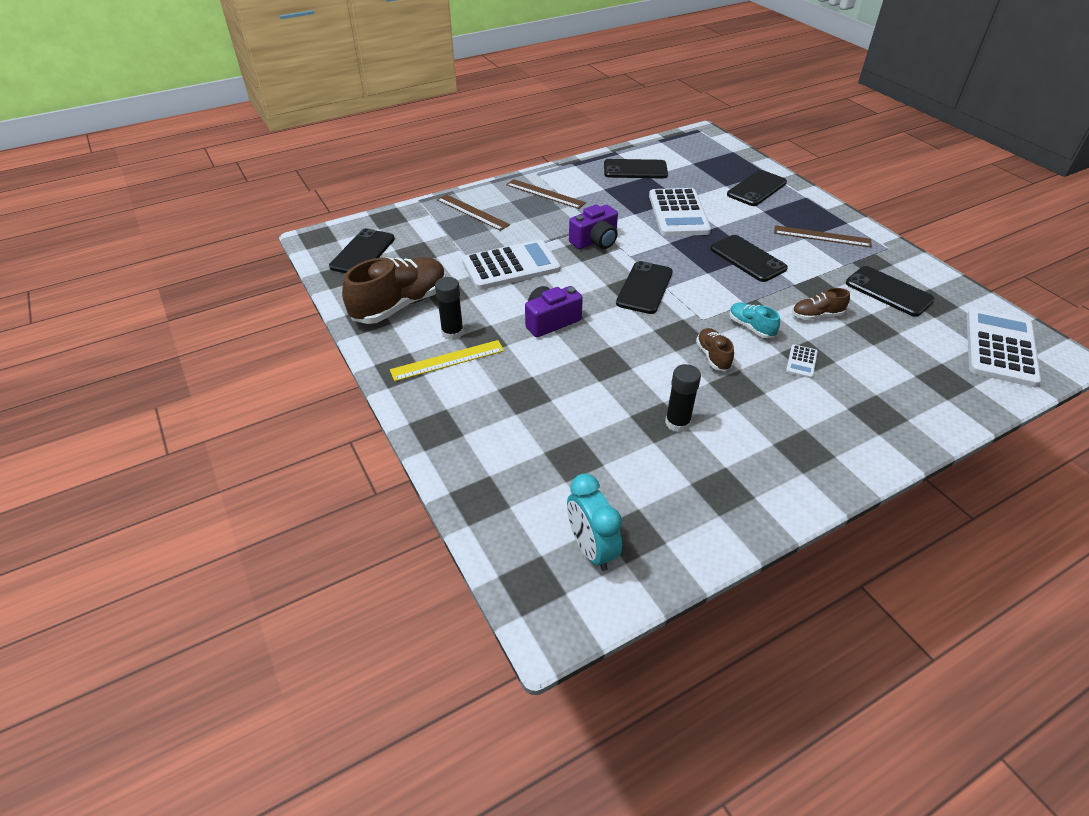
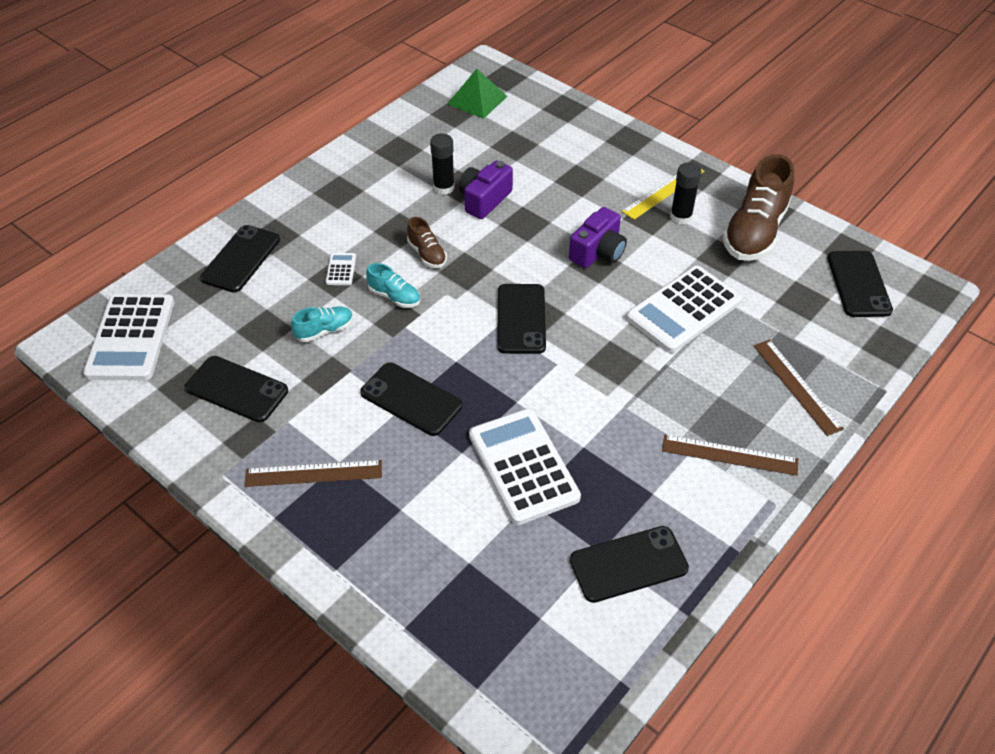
camera: 160 degrees right, 5 degrees up
brown ruler [437,194,510,231] -> brown ruler turned 45 degrees clockwise [754,339,844,436]
turquoise clock [567,473,622,571] -> green pyramid [447,69,508,119]
purple camera [569,205,618,249] -> purple camera moved to [459,160,513,219]
black phone [727,170,787,206] -> black phone moved to [200,225,280,292]
brown shoe [792,288,850,320] -> turquoise shoe [291,306,353,342]

